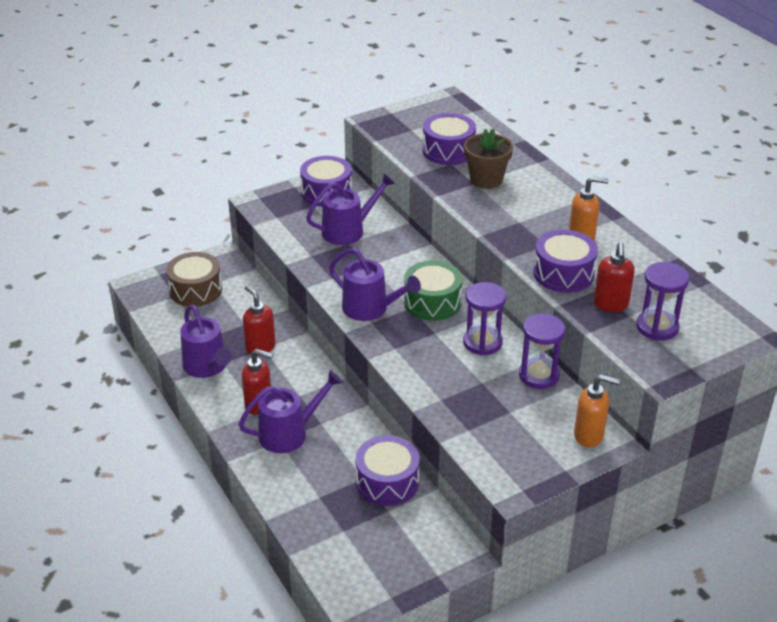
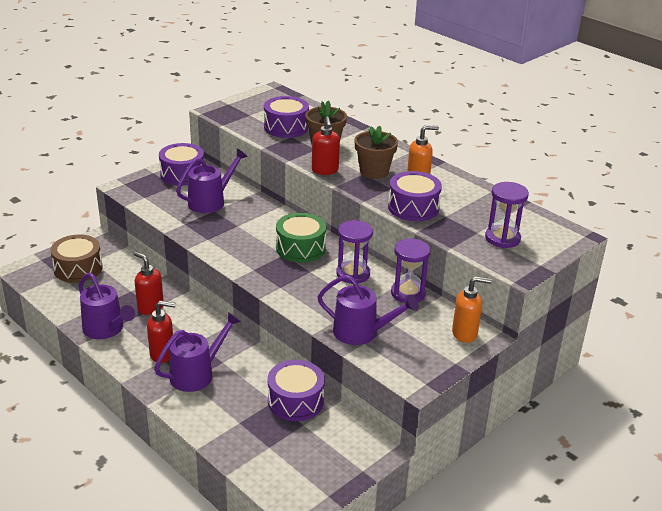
camera: 15 degrees left, 5 degrees down
purple watering can [329,248,421,321] -> purple watering can moved to [318,275,418,345]
red soap dispenser [593,242,635,312] -> red soap dispenser moved to [312,116,340,175]
none -> brown flower pot [354,125,398,179]

